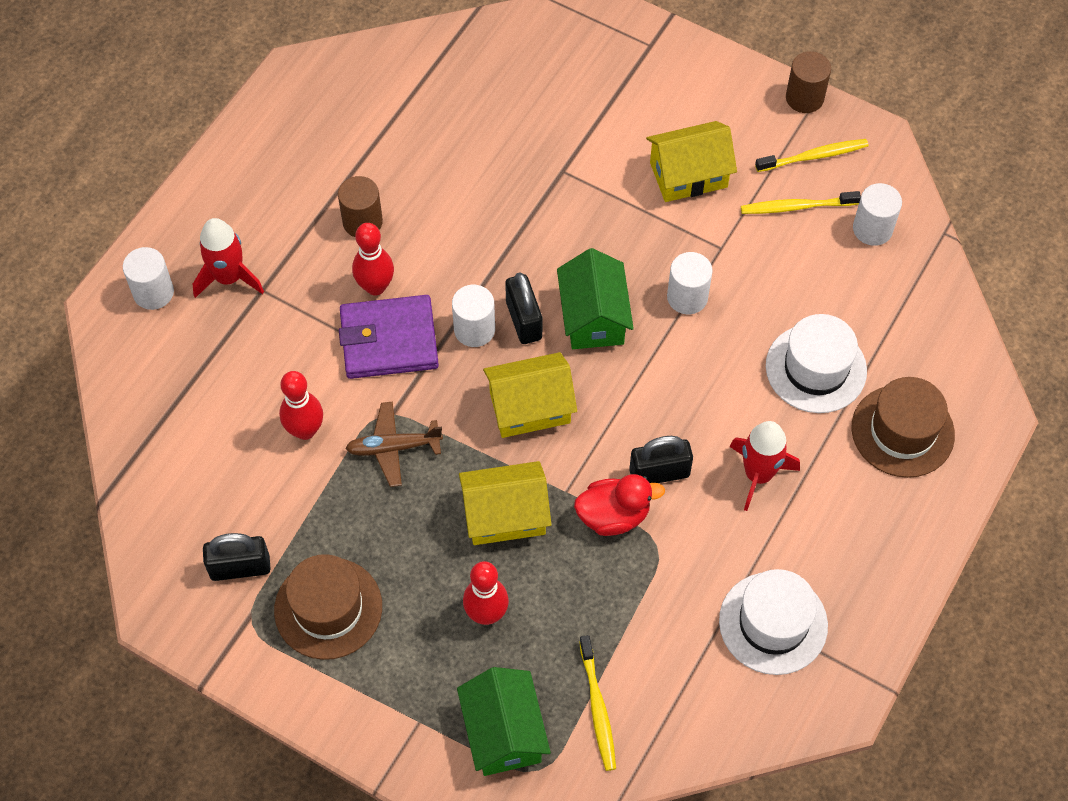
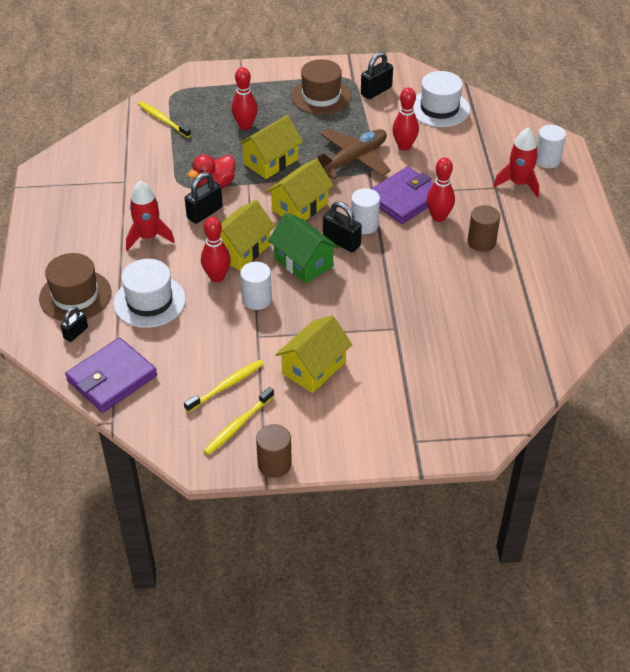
camera: 145 degrees right, 15 degrees down
brown plane [345,402,443,487] -> brown plane [309,129,391,179], size x1.54
green house [457,667,551,776] -> none
white hat [719,569,828,675] -> white hat moved to [413,71,470,127]
white cylinder [853,183,902,246] -> none
none -> black padlock [61,306,88,342]
none -> purple wallet [65,338,157,413]
none -> red bowling pin [201,217,231,282]
none -> yellow house [205,200,275,271]

